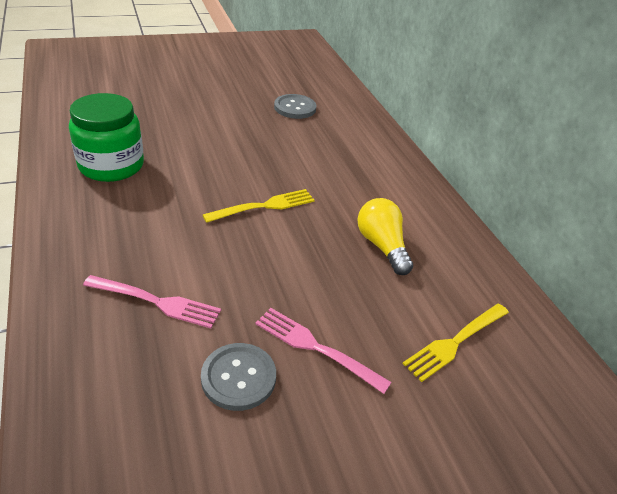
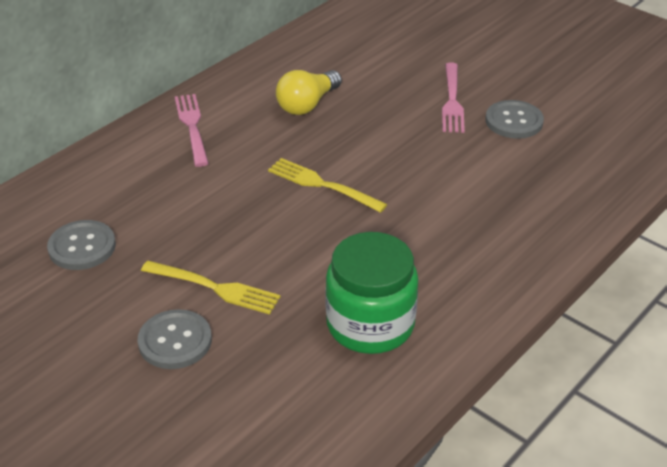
camera: 115 degrees left, 0 degrees up
pink fork [83,275,221,328] -> pink fork moved to [175,94,209,167]
yellow fork [402,303,509,382] -> yellow fork moved to [141,261,281,315]
none -> grey button [138,309,212,369]

